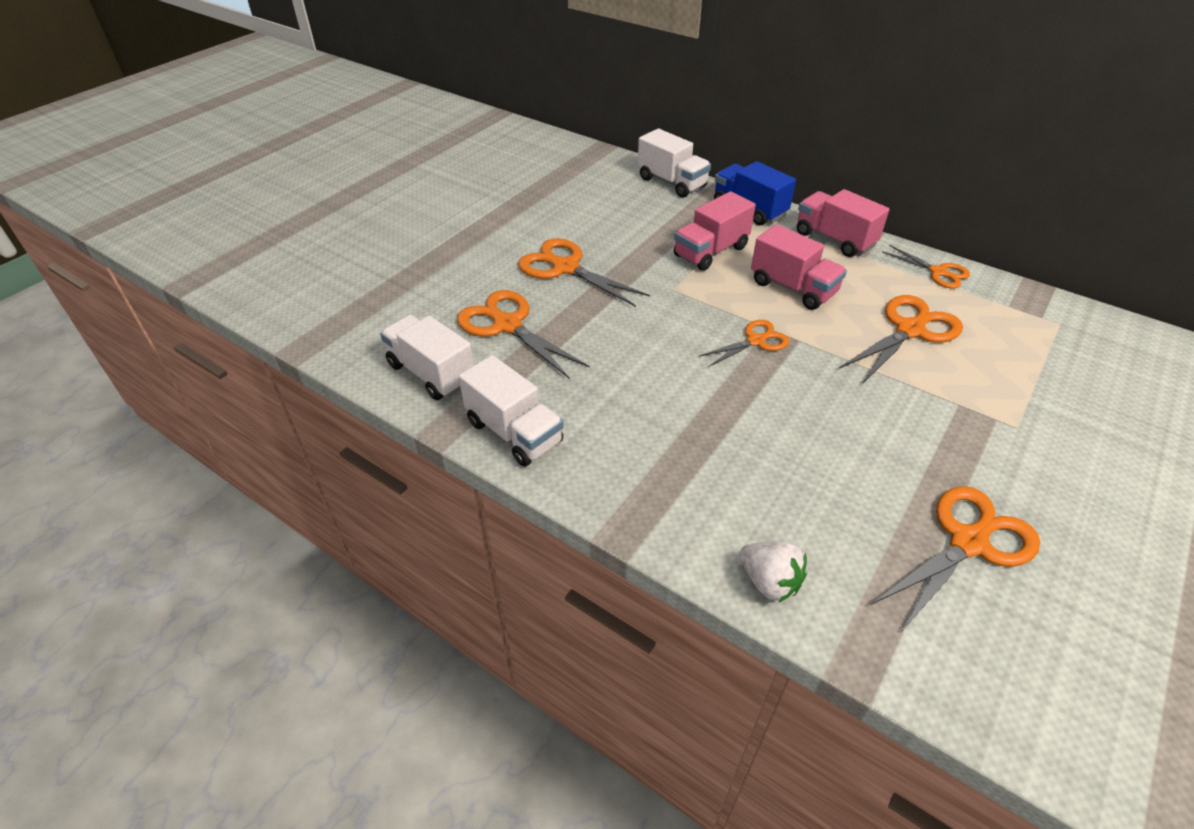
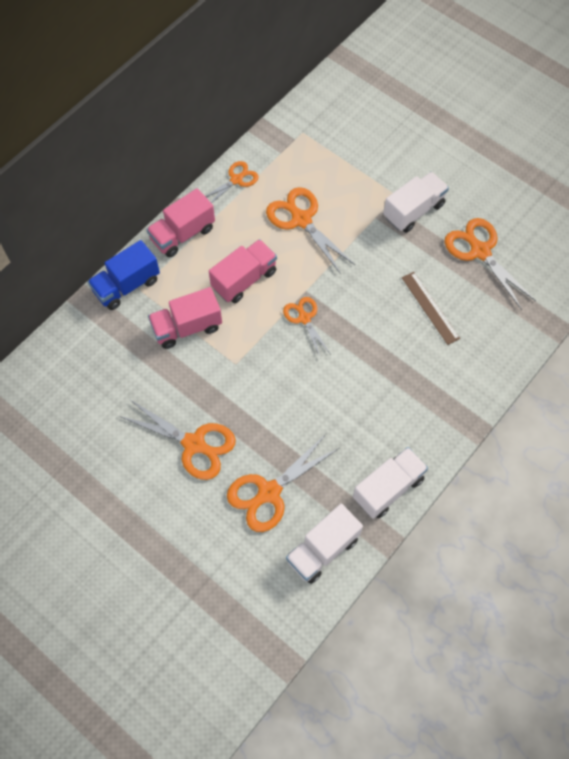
camera: 85 degrees left, 20 degrees up
orange scissors [518,238,650,307] -> orange scissors turned 105 degrees counterclockwise [119,399,236,480]
white truck [638,129,711,198] -> white truck moved to [383,172,449,233]
pink truck [674,191,756,271] -> pink truck turned 105 degrees clockwise [148,287,222,349]
white strawberry [740,542,807,602] -> none
none -> brown ruler [402,272,460,345]

